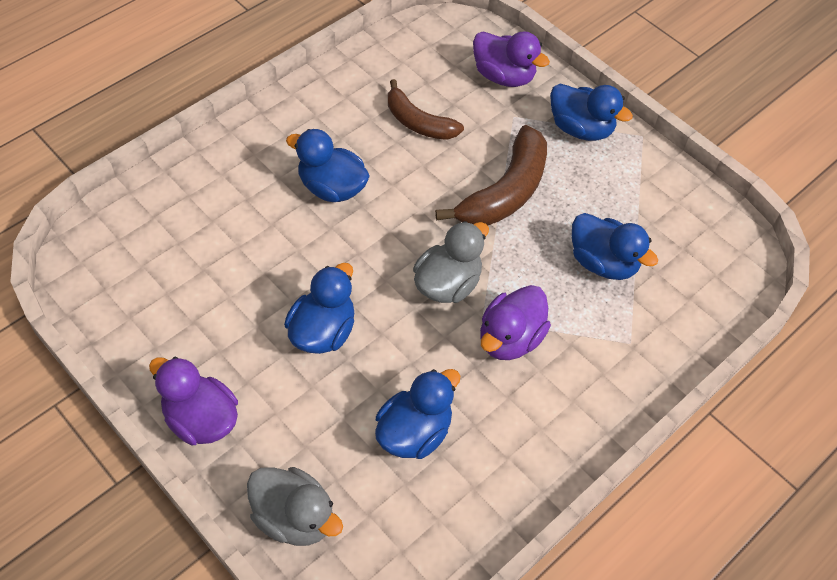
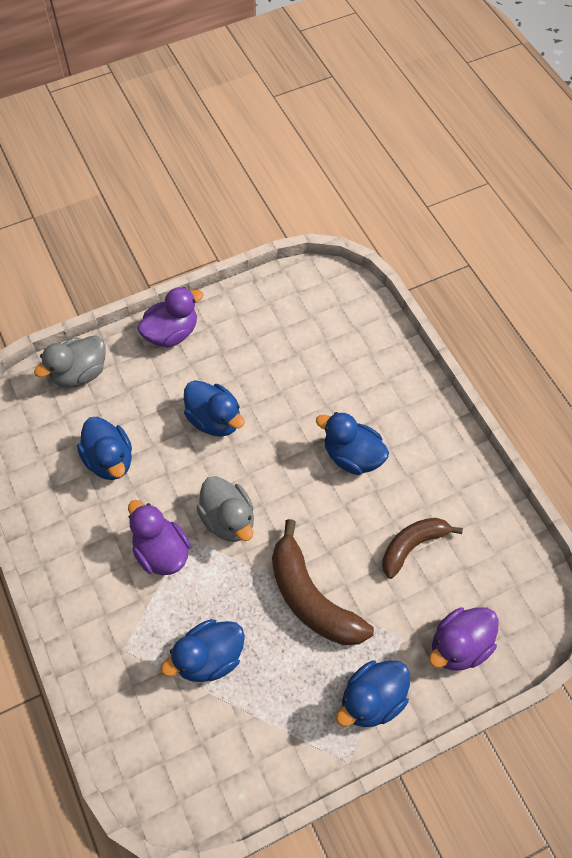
camera: 110 degrees right, 5 degrees up
blue duck [286,129,370,202] -> blue duck turned 105 degrees counterclockwise [316,412,389,475]

